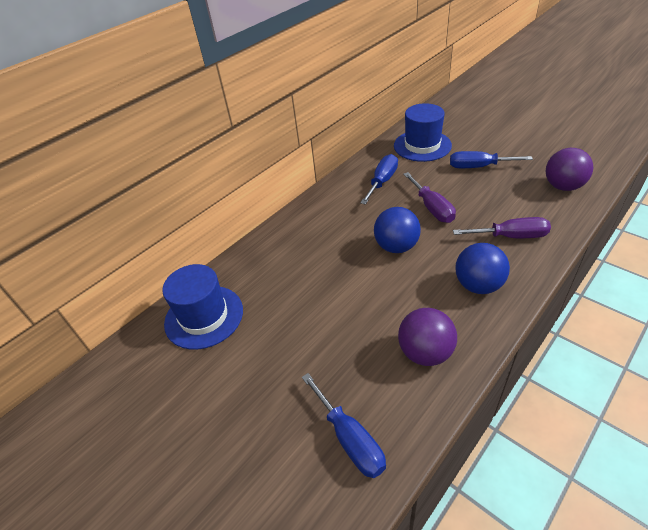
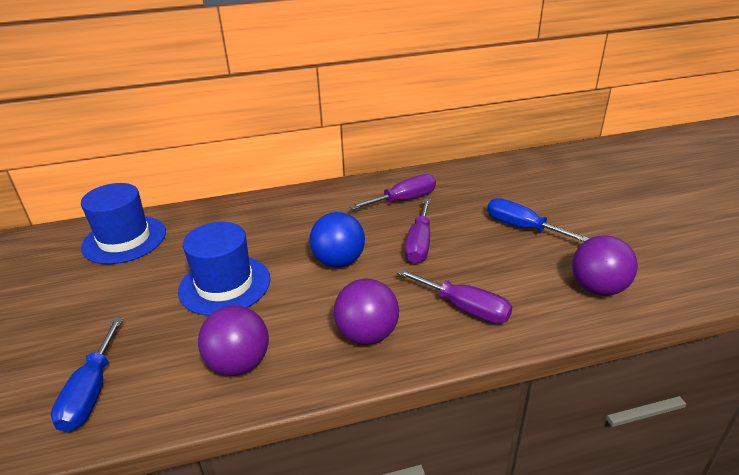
camera: 30 degrees right, 10 degrees down
blue screwdriver [360,154,398,205] -> purple screwdriver [349,174,436,210]
blue hat [394,103,452,162] -> blue hat moved to [178,222,271,316]
blue ball [455,243,510,294] -> purple ball [334,279,399,345]

